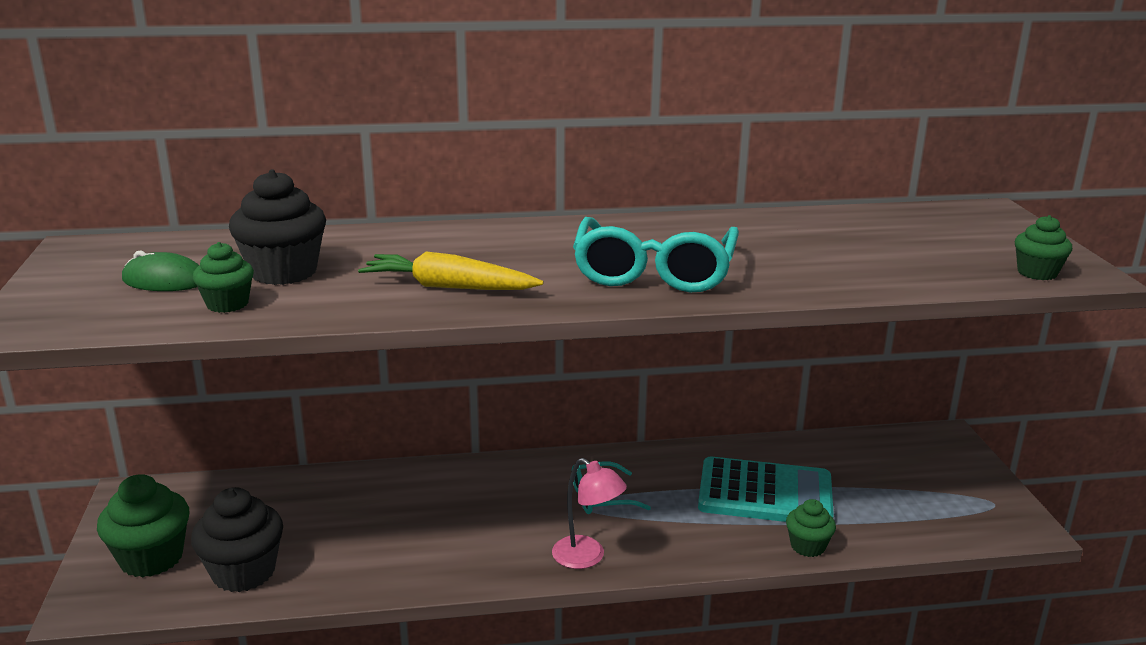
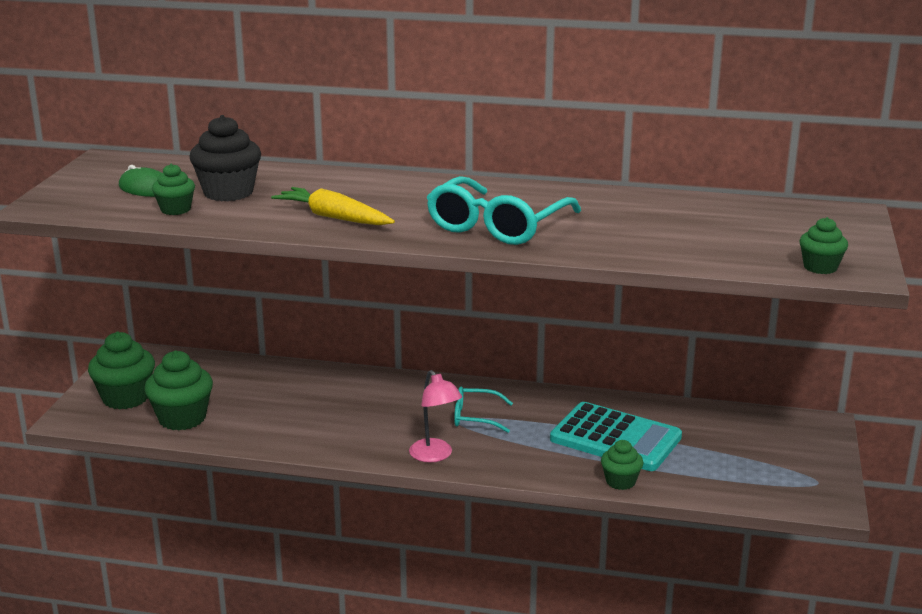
camera: 20 degrees right, 0 degrees up
black cupcake [191,487,283,592] -> green cupcake [145,350,213,430]

